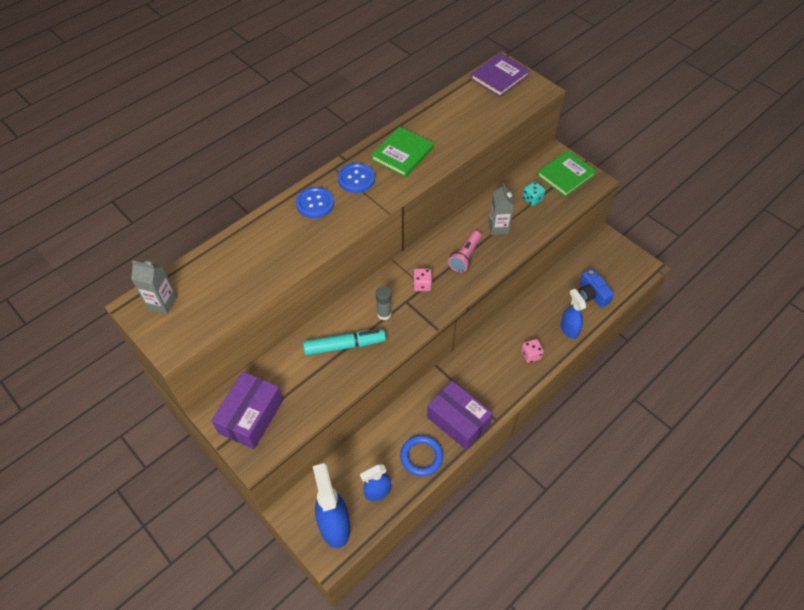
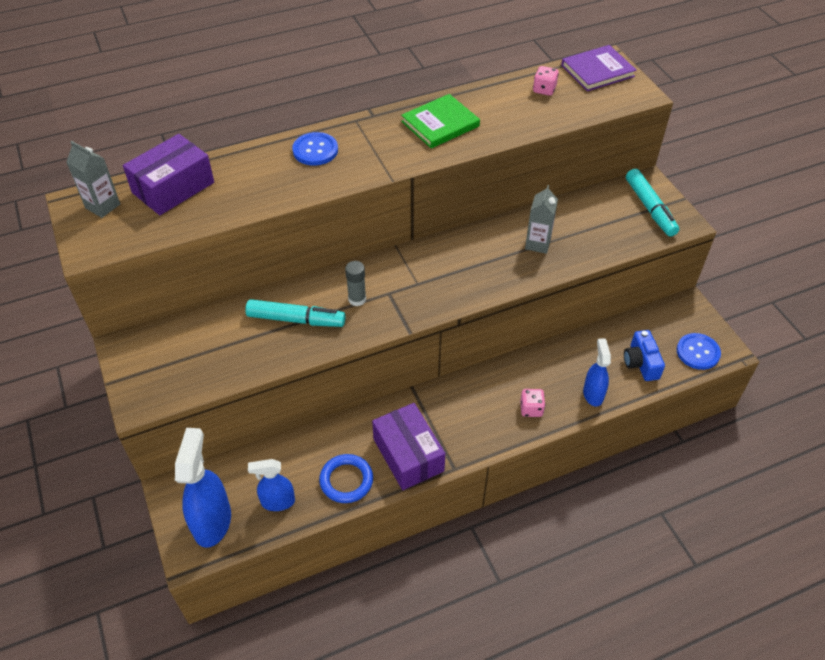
camera: 20 degrees right, 5 degrees down
purple box [211,372,283,449] -> purple box moved to [123,134,214,215]
blue button [338,163,375,193] -> blue button moved to [676,333,721,370]
pink dice [413,268,432,291] -> pink dice moved to [533,66,559,96]
pink flashlight [448,231,482,273] -> none
turquoise dice [522,181,545,206] -> none
green book [537,150,596,197] -> turquoise marker [626,169,679,237]

